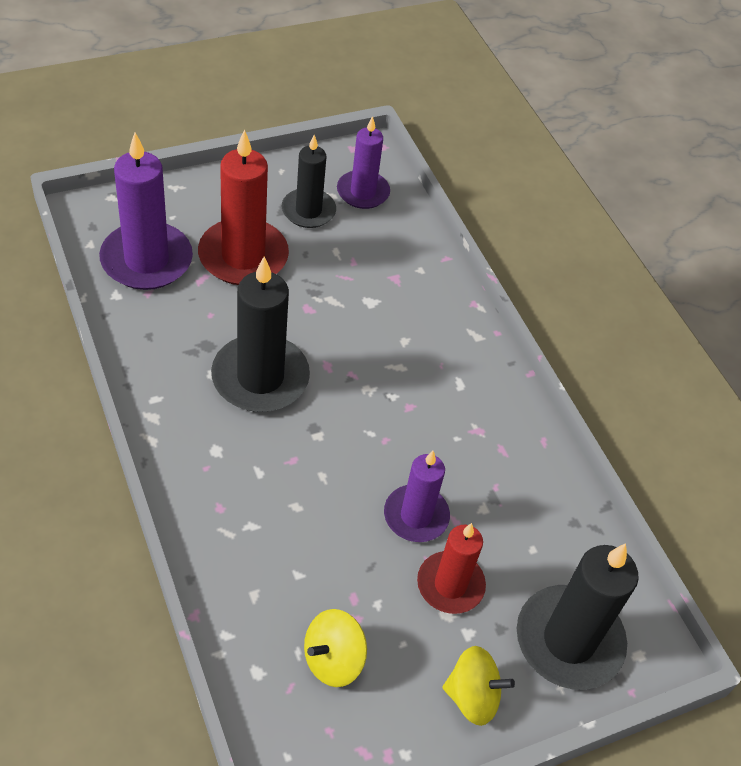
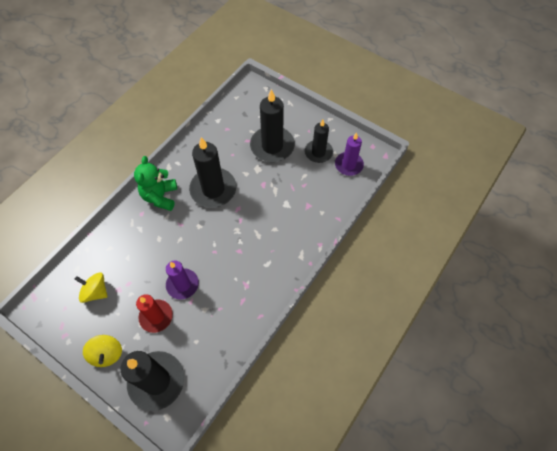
camera: 65 degrees right, 10 degrees up
purple candle [99,133,193,290] -> none
red candle [198,129,289,285] -> black candle [250,89,295,162]
none -> green teddy bear [134,156,177,211]

